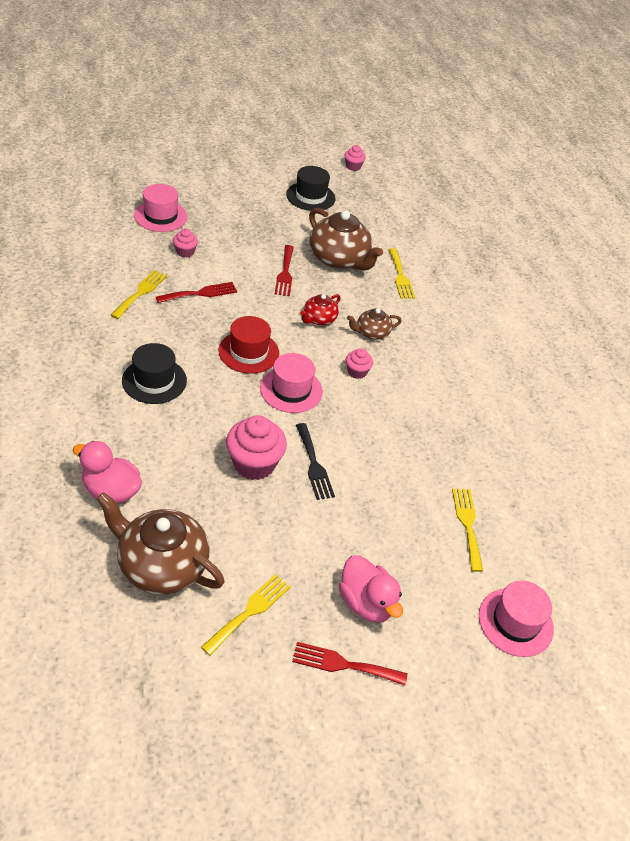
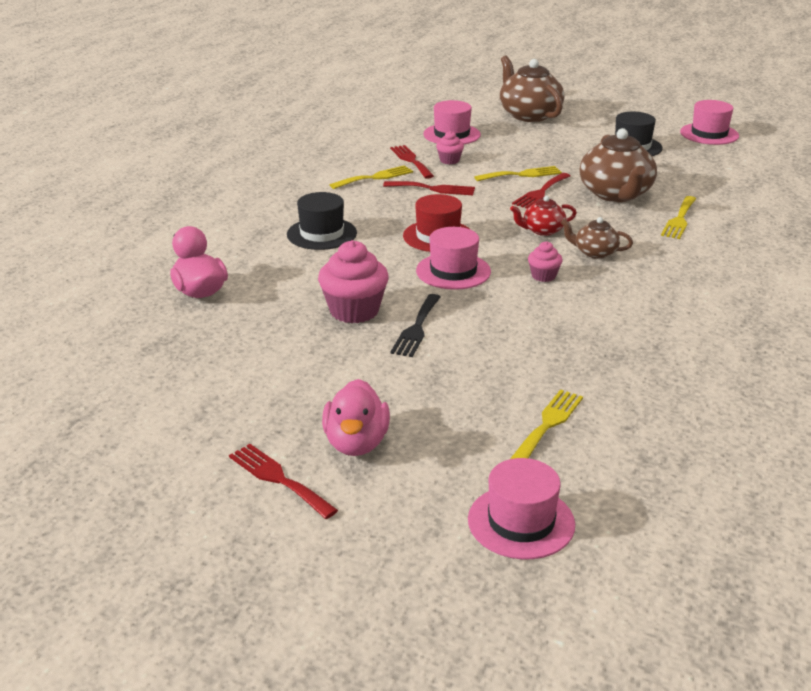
camera: 40 degrees right, 15 degrees down
brown teapot [96,492,225,594] -> brown teapot moved to [500,56,564,122]
yellow fork [201,574,290,656] -> yellow fork moved to [474,166,562,181]
pink cupcake [344,145,366,171] -> pink hat [680,100,739,145]
none -> red fork [390,145,434,179]

